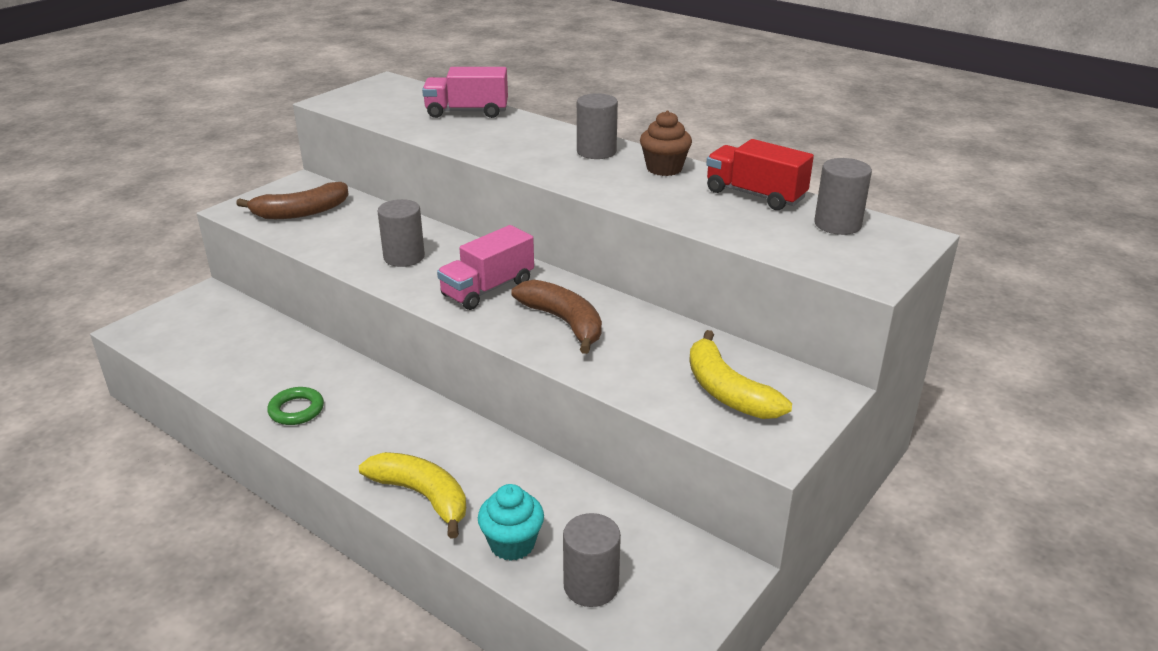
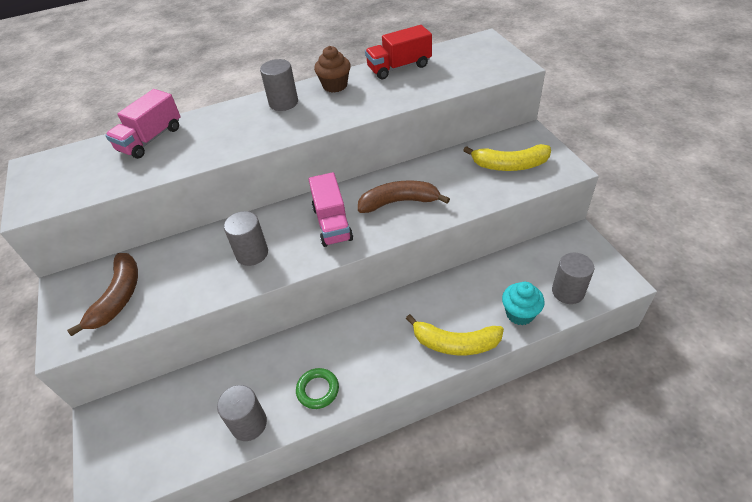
camera: 55 degrees left, 15 degrees up
yellow banana [359,452,466,539] -> yellow banana turned 150 degrees counterclockwise [406,314,504,355]
grey cylinder [814,158,872,235] -> grey cylinder moved to [217,385,267,441]

